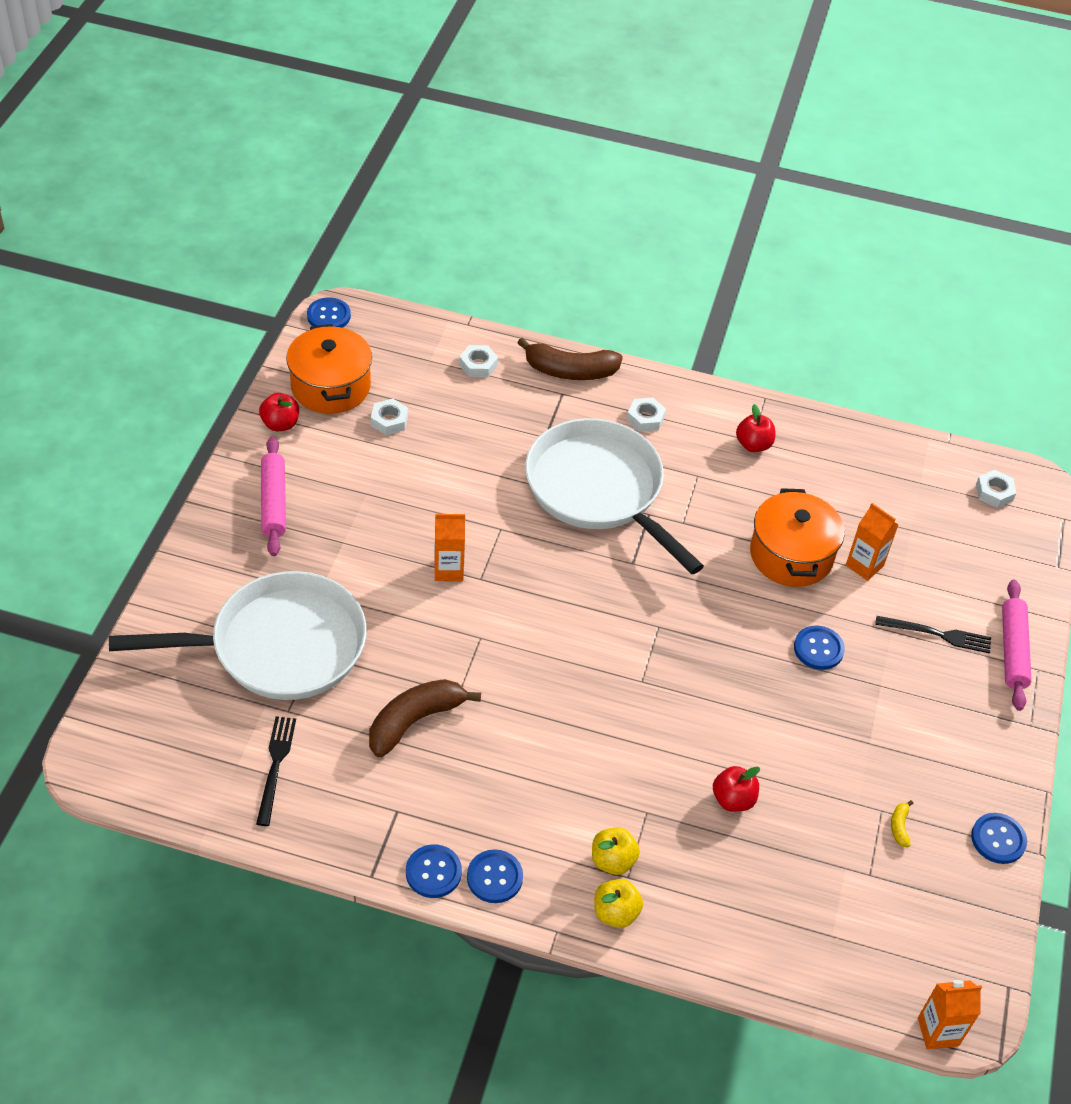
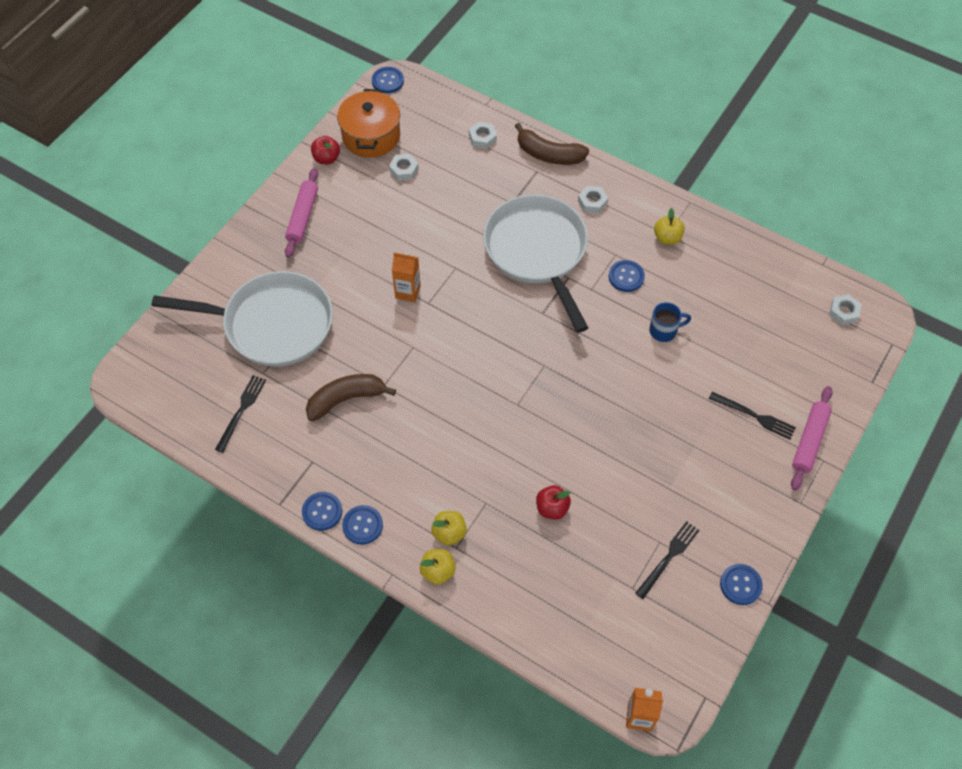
camera: 20 degrees right, 10 degrees up
red apple [736,404,775,452] -> yellow apple [654,208,685,245]
orange pot [750,488,845,587] -> blue mug [649,302,691,342]
blue button [794,626,845,670] -> blue button moved to [609,260,645,292]
orange carton [846,503,899,581] -> none
yellow banana [891,800,913,847] -> black fork [635,521,700,599]

